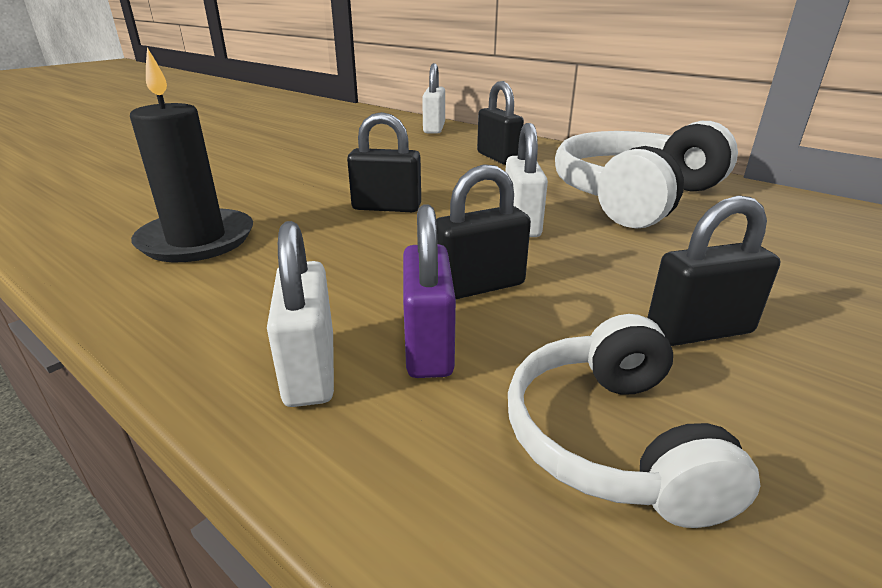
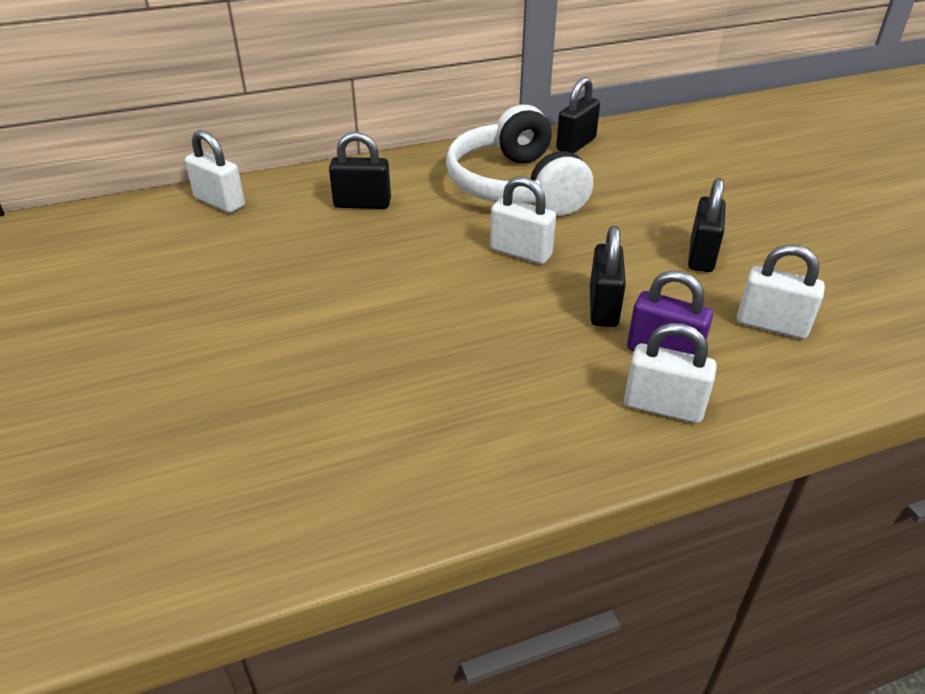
camera: 60 degrees left, 10 degrees up
black candle [130,47,253,262] -> none
black padlock [347,112,421,212] -> black padlock moved to [556,77,600,153]
white headphones [508,314,761,528] -> white padlock [737,245,825,339]

